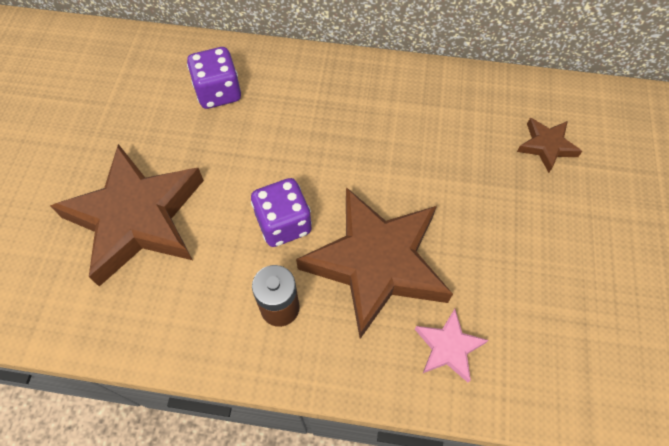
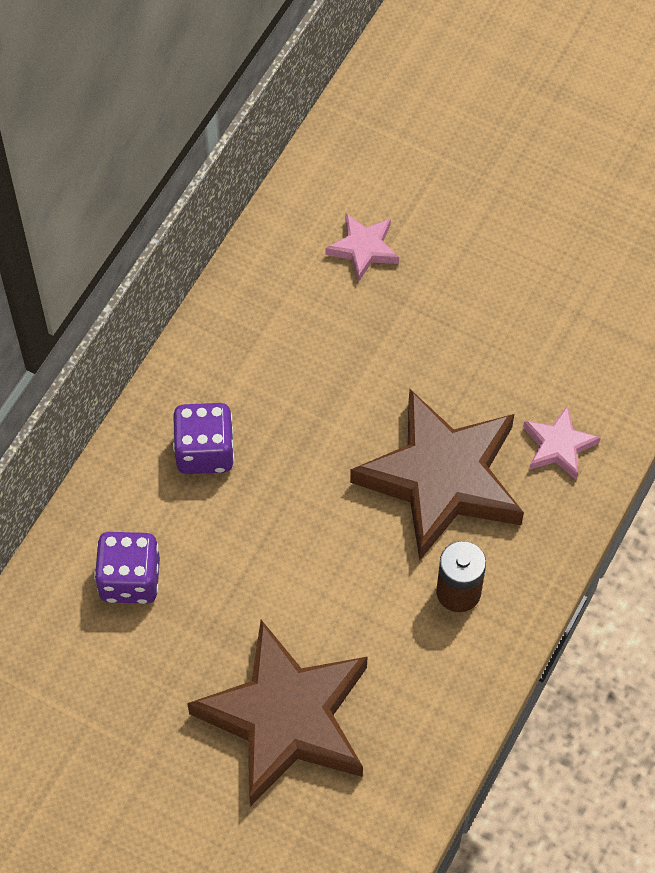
camera: 70 degrees left, 0 degrees up
purple dice [251,178,312,247] -> purple dice moved to [173,403,234,474]
brown star [517,118,582,173] -> pink star [325,214,399,282]

